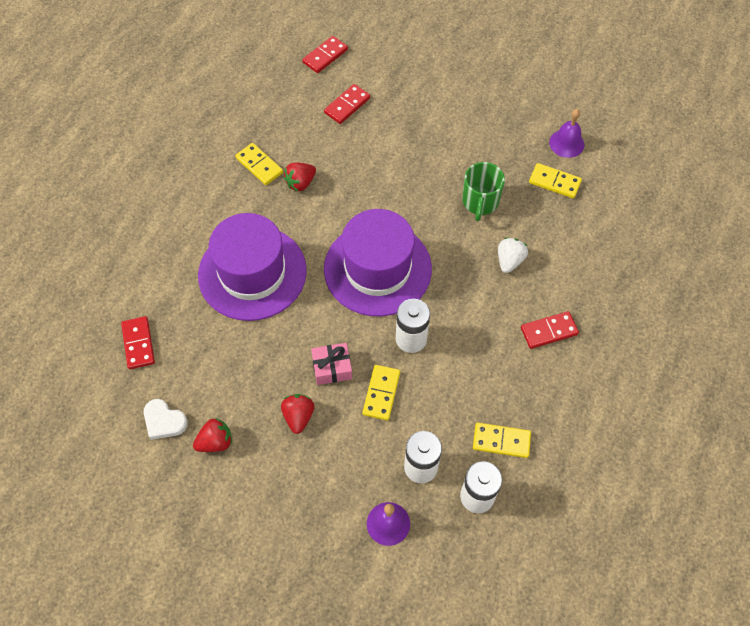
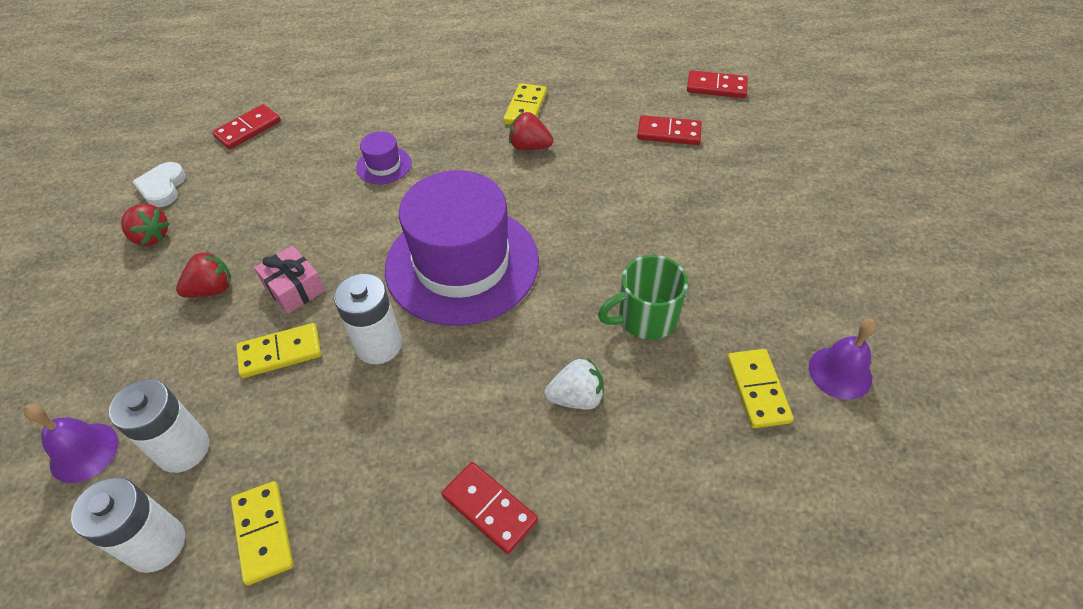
camera: 60 degrees right, 10 degrees down
purple hat [198,213,307,321] -> purple hat [356,131,411,184], size x0.40

